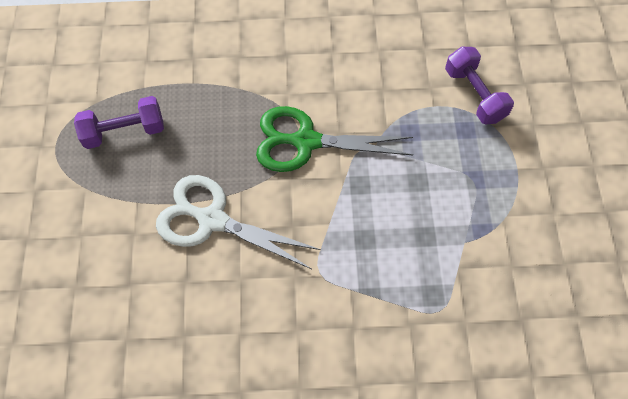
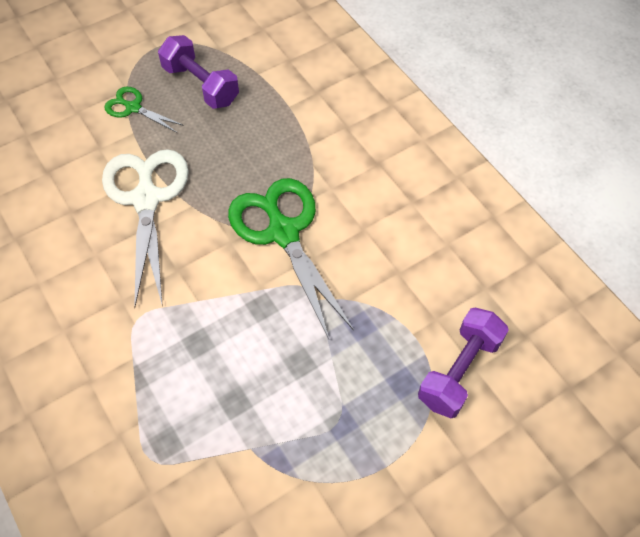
camera: 60 degrees right, 5 degrees down
none -> green scissors [104,87,184,133]

